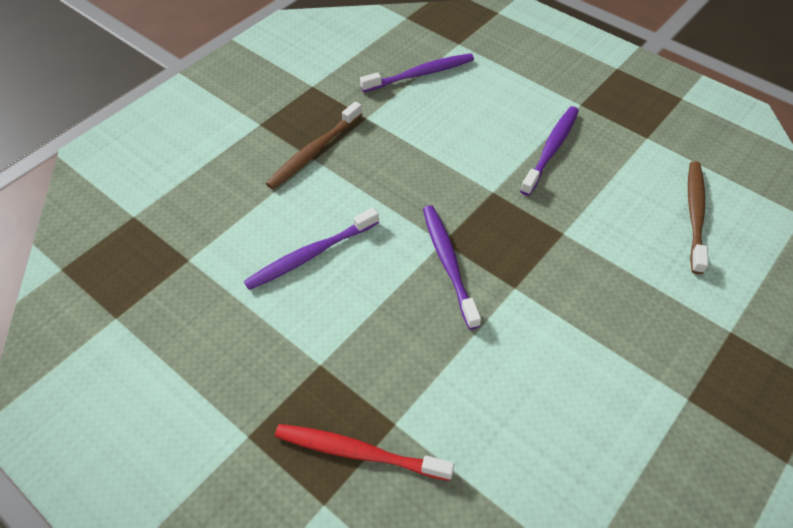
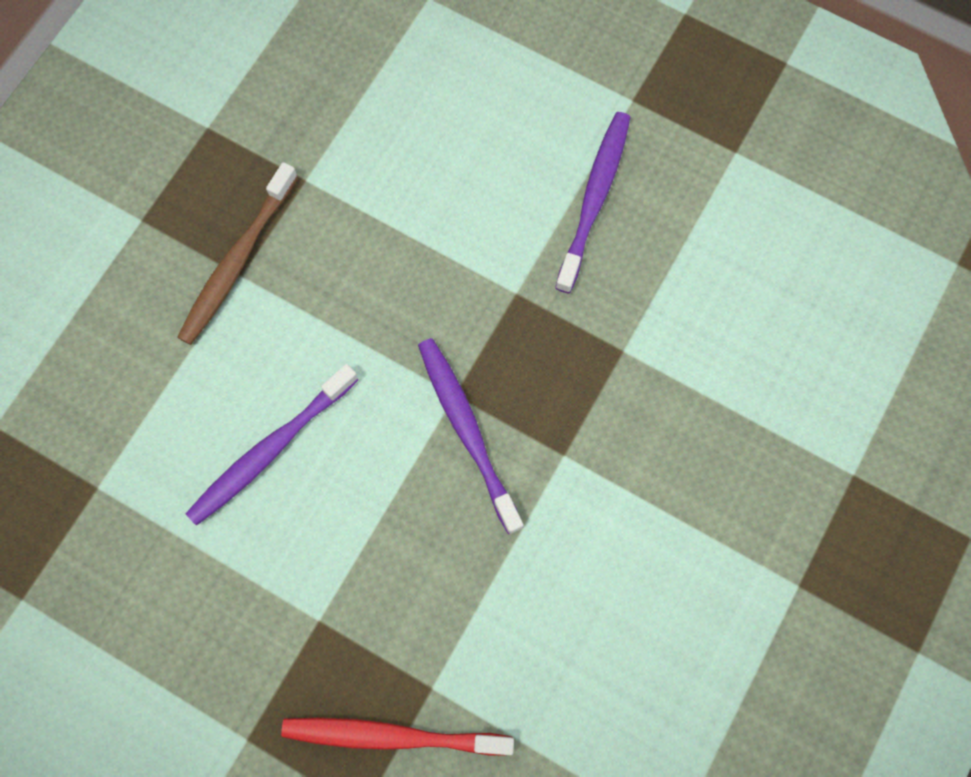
camera: 10 degrees left, 20 degrees up
purple toothbrush [360,53,474,92] -> none
brown toothbrush [688,161,708,274] -> none

